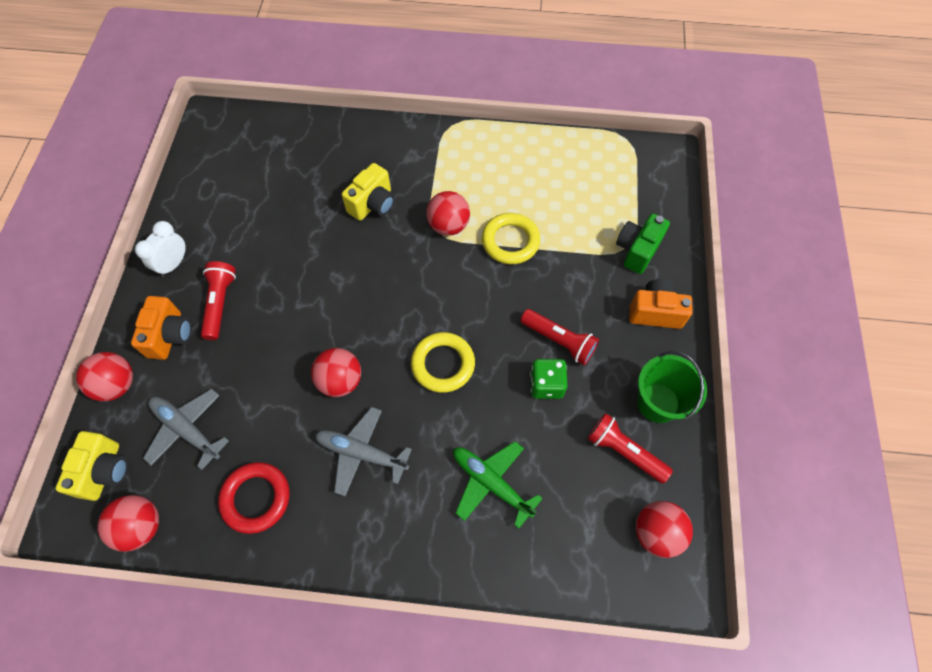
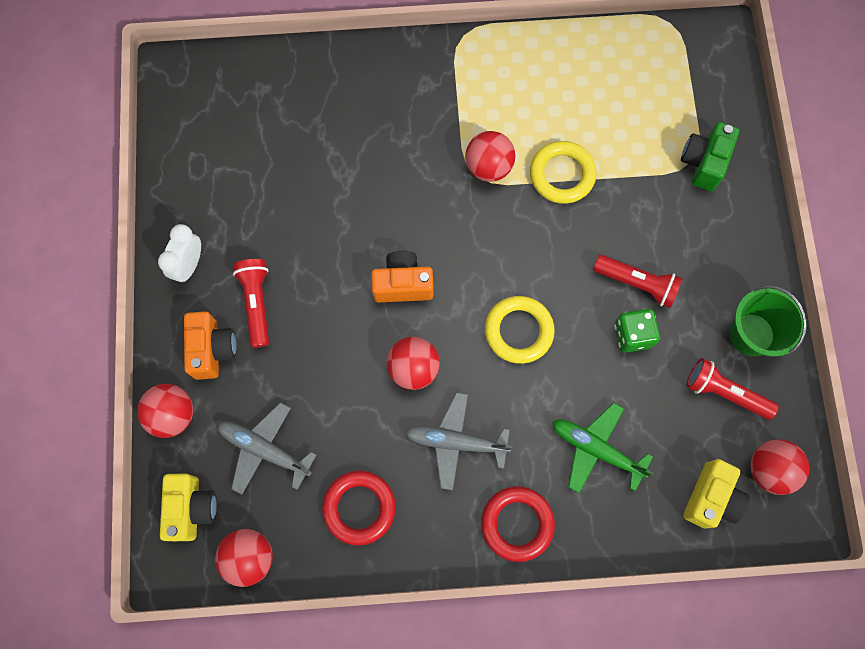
camera: 10 degrees left, 10 degrees up
yellow camera [342,163,395,221] -> yellow camera moved to [683,459,750,528]
orange camera [629,279,693,329] -> orange camera moved to [371,251,433,303]
none -> red ring [481,486,555,562]

